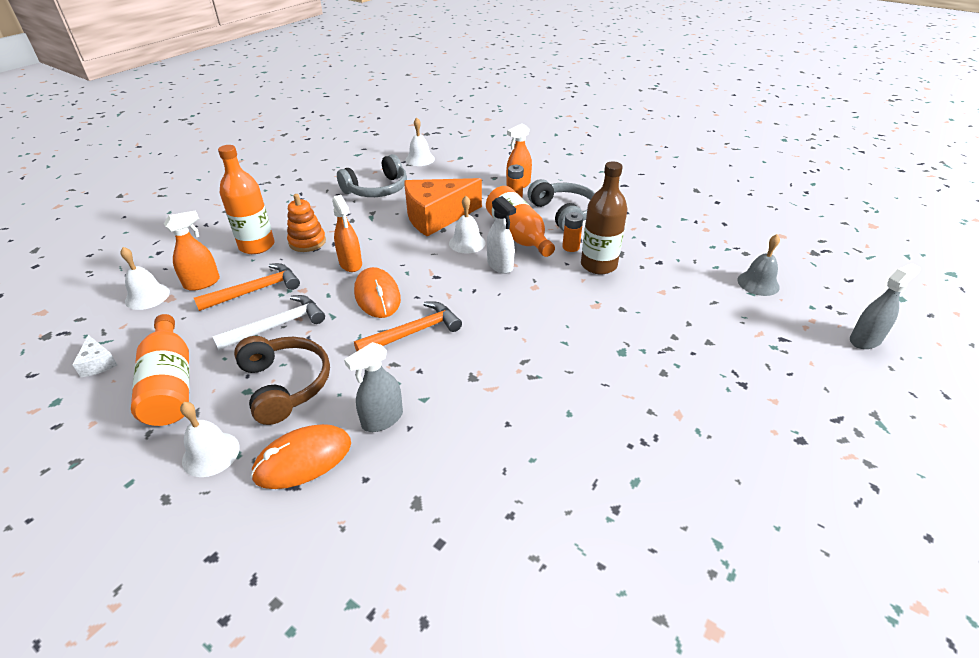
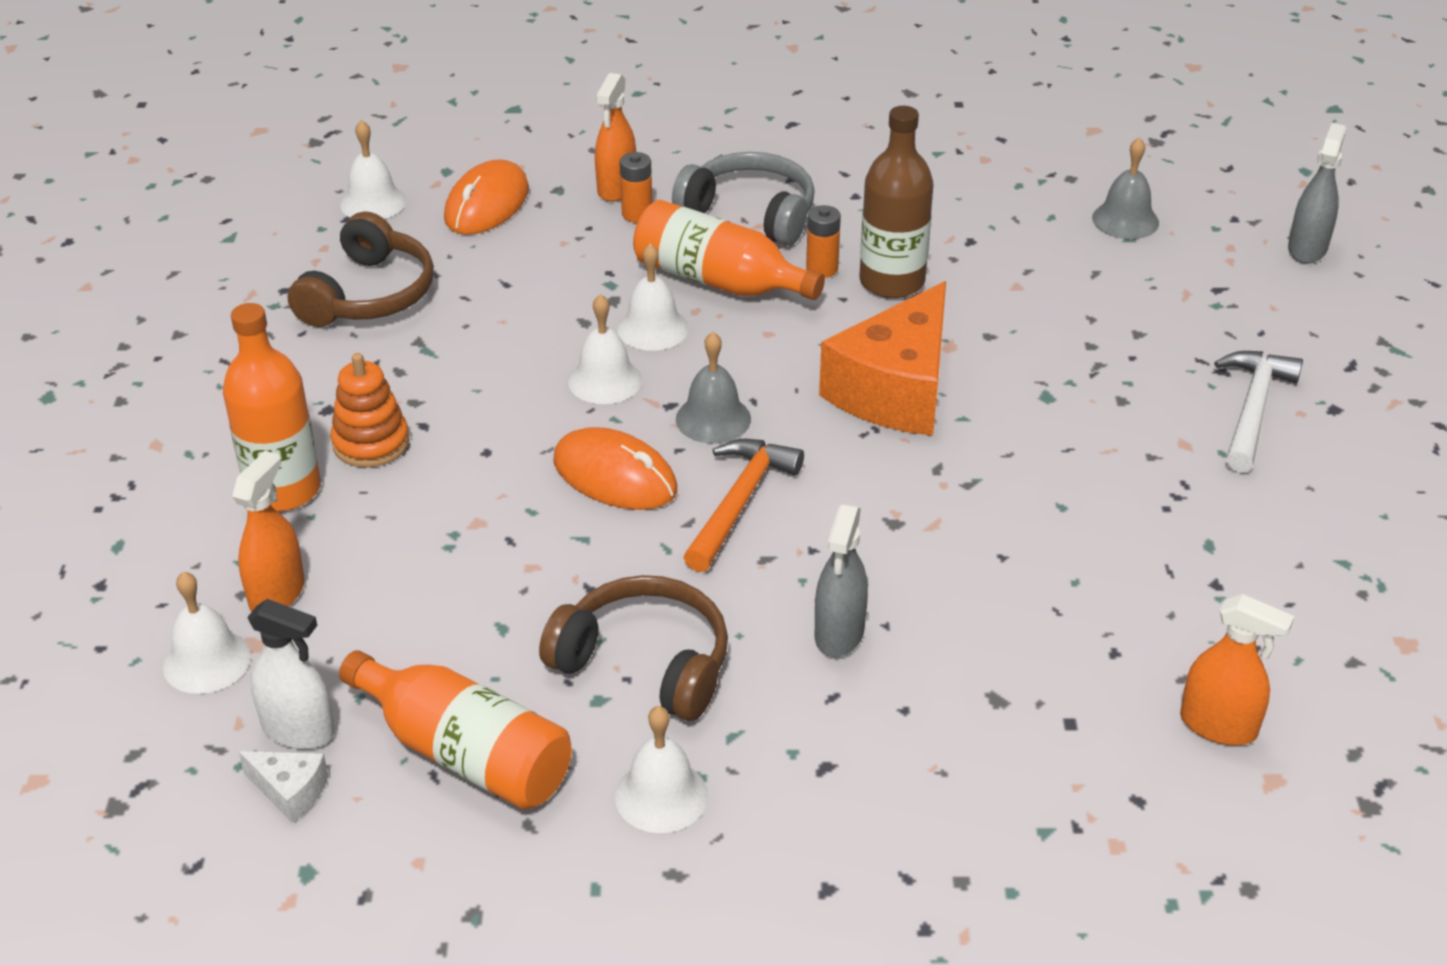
camera: 35 degrees left, 0 degrees up
orange hammer [194,263,300,311] -> none
white hammer [212,295,325,350] -> white hammer moved to [1214,351,1303,473]
orange mouse [251,424,351,489] -> orange mouse moved to [444,159,529,235]
orange spray bottle [332,195,362,272] -> orange spray bottle moved to [1180,594,1294,746]
grey headphones [337,154,407,197] -> brown headphones [288,211,434,327]
orange cheese [404,178,482,237] -> orange cheese moved to [819,281,946,436]
white spray bottle [487,196,516,274] -> white spray bottle moved to [247,599,334,749]
none -> white bell [568,294,642,404]
none -> grey bell [676,332,751,444]

